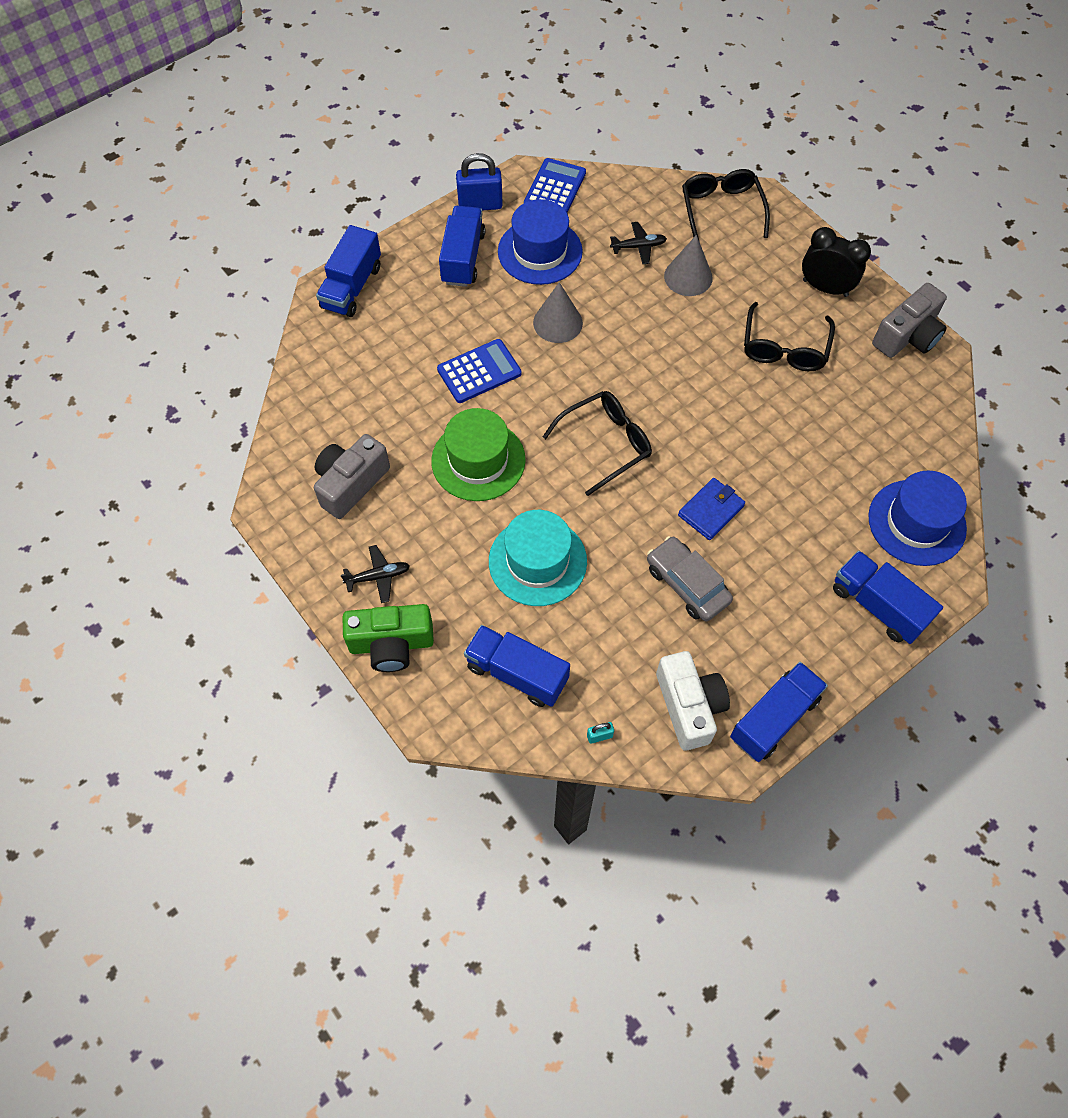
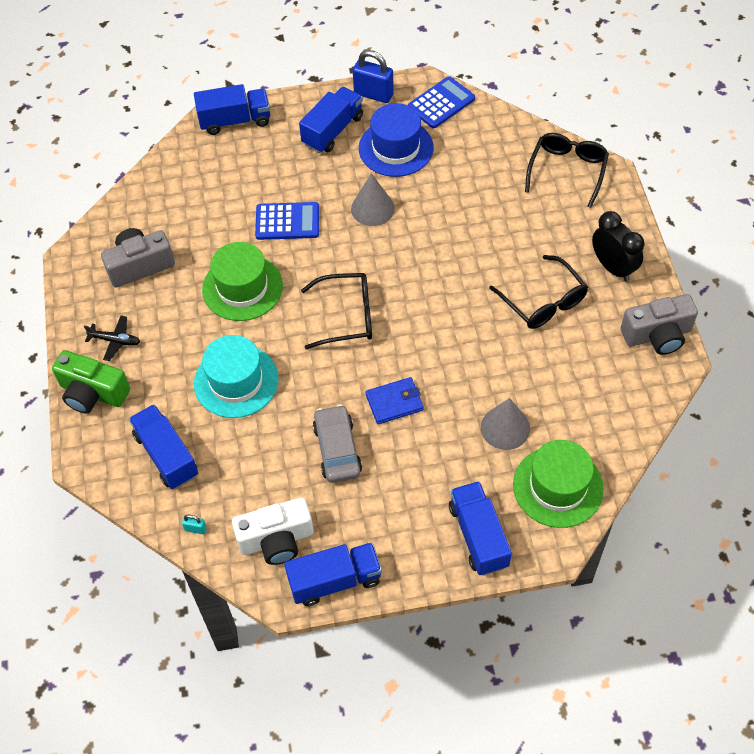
camera: 30 degrees right, 5 degrees down
blue truck [316,225,381,317] -> blue truck turned 150 degrees counterclockwise [194,84,270,135]
black plane [610,222,667,264] -> none
white camera [656,651,730,750] -> white camera turned 60 degrees clockwise [232,497,314,565]
grey cone [664,235,713,296] -> grey cone moved to [481,398,530,450]
black glasses [744,302,835,371] -> black glasses turned 75 degrees counterclockwise [489,255,588,329]
blue hat [868,470,967,566] -> green hat [513,440,604,528]

